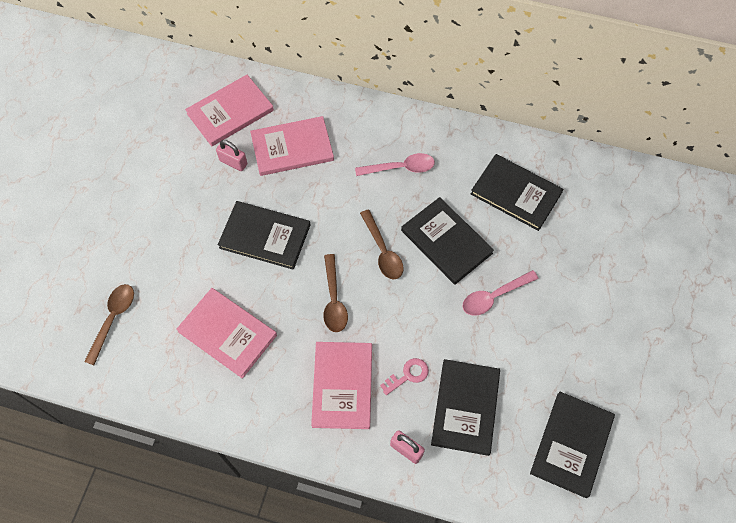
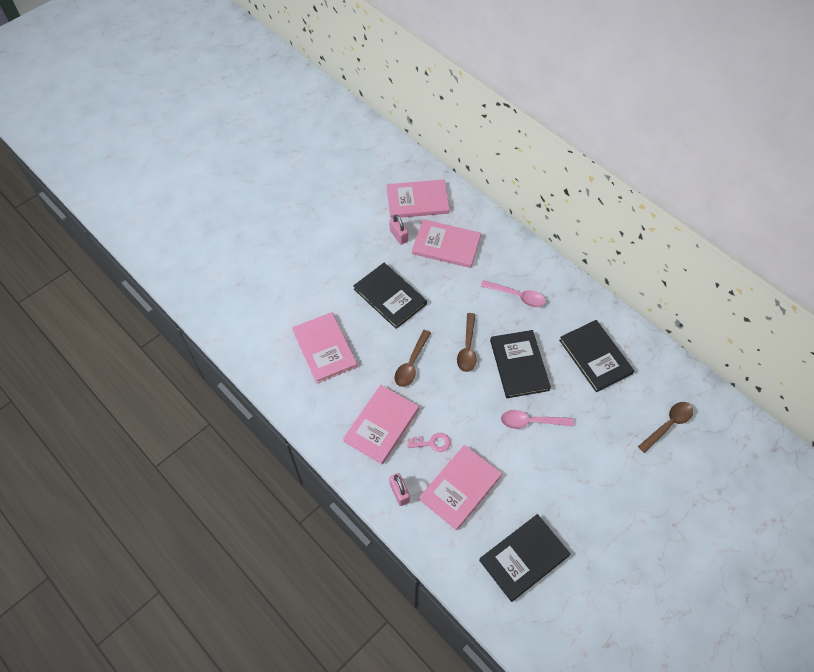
camera: 30 degrees right, 5 degrees down
brown spoon [84,284,134,365] -> brown spoon moved to [638,402,693,453]
black book [431,359,500,456] -> pink book [419,445,502,530]

